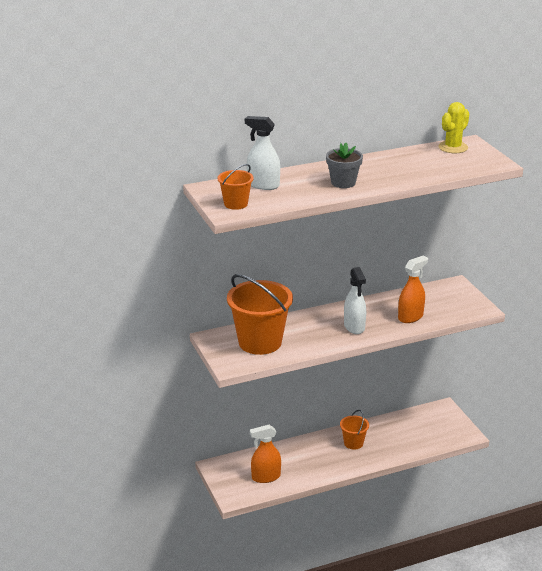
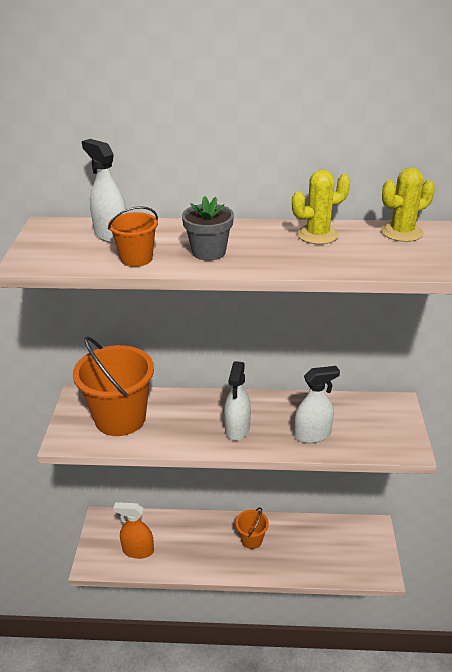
camera: 25 degrees right, 5 degrees up
orange bucket [217,164,254,210] -> orange bucket moved to [108,206,158,267]
orange spray bottle [398,256,428,323] -> white spray bottle [294,366,340,443]
none -> yellow cactus [292,170,350,244]

